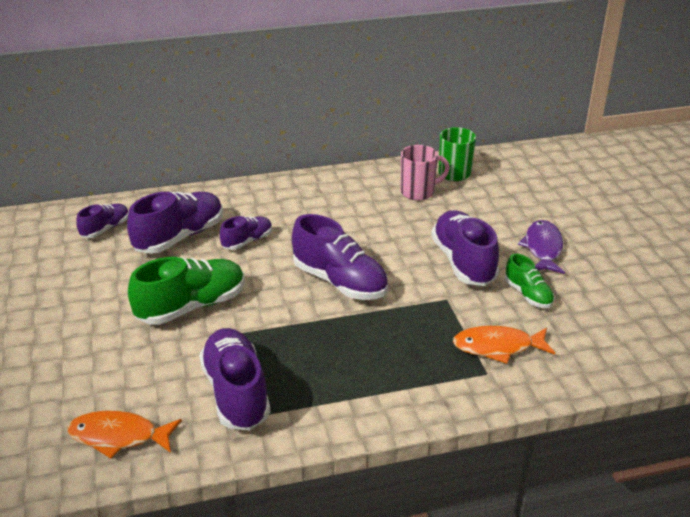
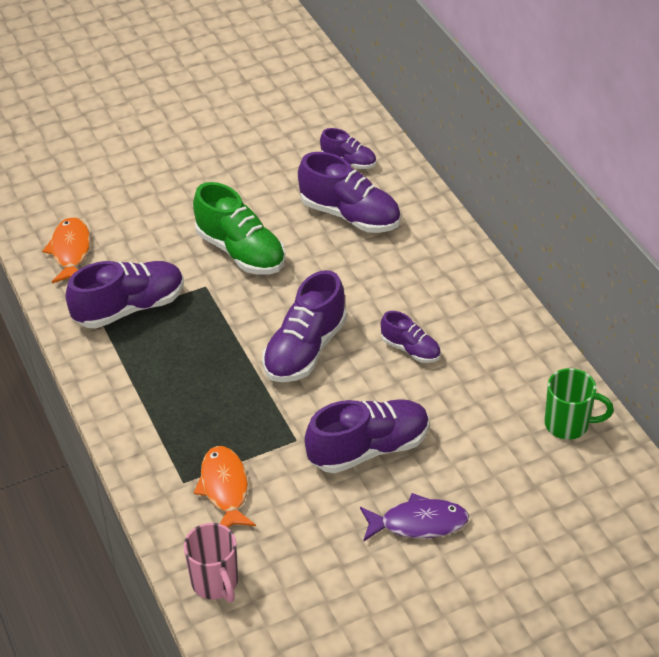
camera: 80 degrees right, 10 degrees up
purple shoe [220,216,272,250] -> purple shoe moved to [381,311,441,363]
pink mug [401,145,450,201] -> pink mug moved to [184,523,238,602]
green shoe [505,253,555,308] -> none

